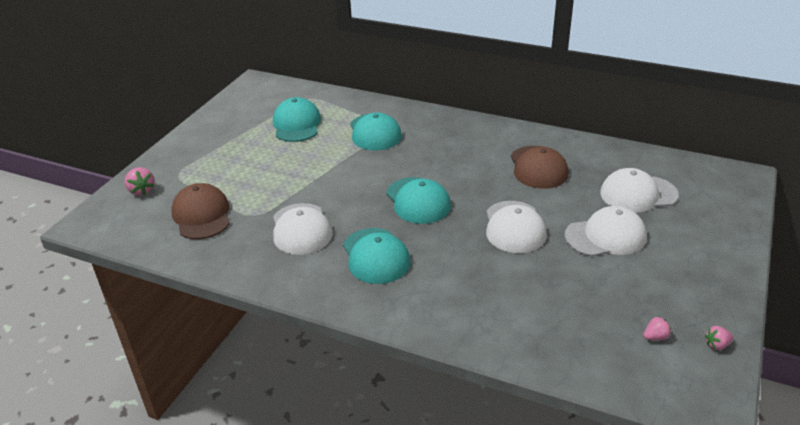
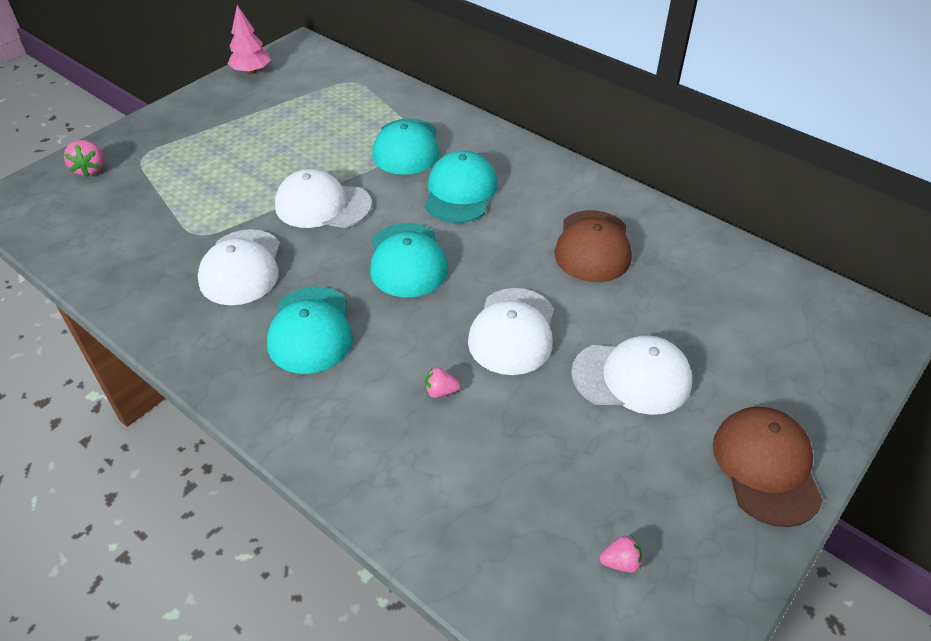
camera: 15 degrees right, 10 degrees up
brown cap [171,183,230,239] -> brown cap moved to [713,407,823,527]
turquoise cap [273,97,321,142] -> turquoise cap moved to [425,151,498,223]
white cap [600,168,679,212] -> white cap moved to [275,169,372,228]
pink strawberry [705,326,734,350] -> pink strawberry moved to [425,368,460,398]
none -> pink tree [228,5,271,74]

